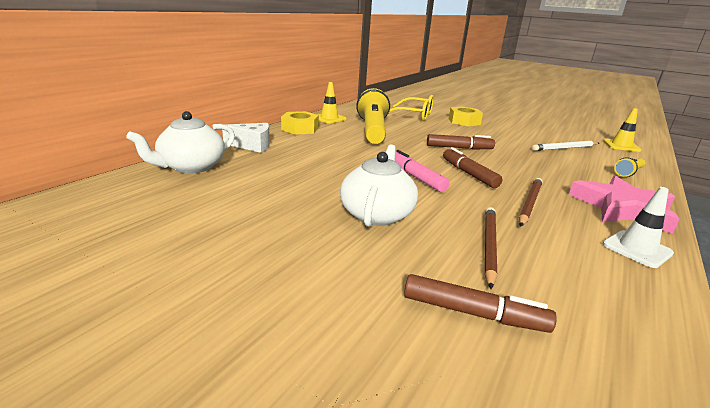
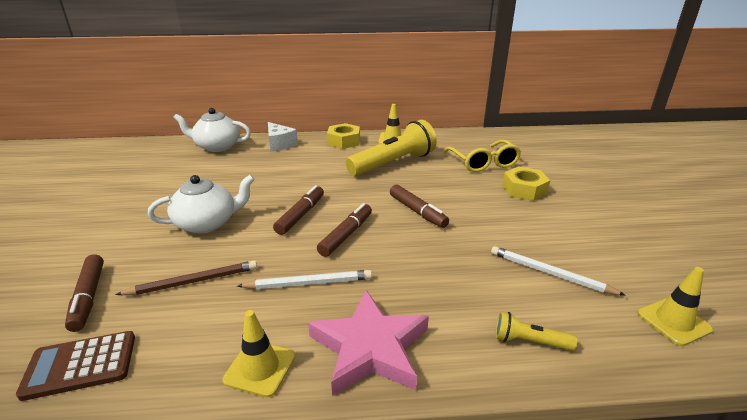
camera: 55 degrees right, 5 degrees up
pink marker [395,150,450,192] -> brown marker [273,185,324,235]
brown pencil [519,178,542,227] -> white pencil [237,270,372,289]
white traffic cone [603,187,674,268] -> yellow traffic cone [222,310,295,397]
none -> brown calculator [16,331,135,401]

